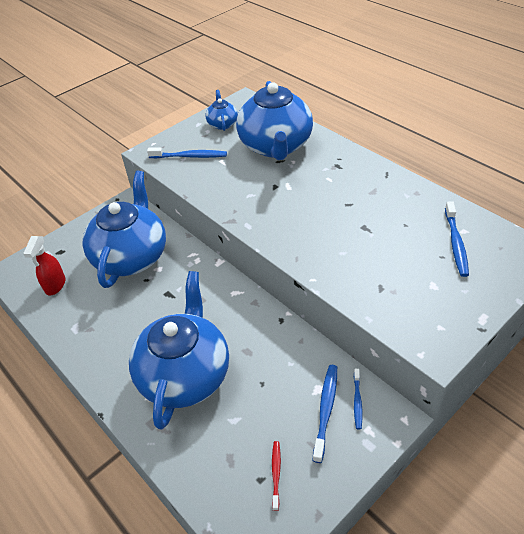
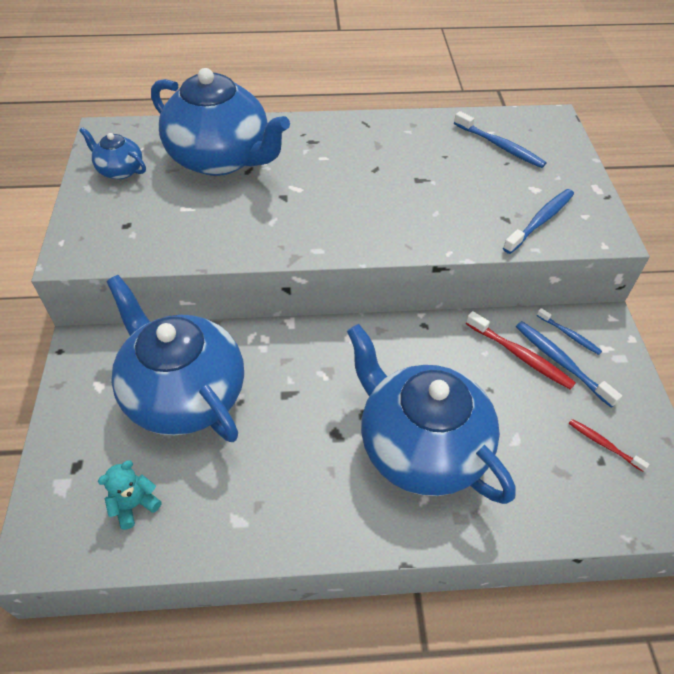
camera: 55 degrees left, 5 degrees up
red spray bottle [23,236,65,296] -> turquoise teddy bear [98,460,161,530]
blue toothbrush [147,147,227,158] -> blue toothbrush moved to [503,189,574,254]
none -> red toothbrush [466,311,576,390]

